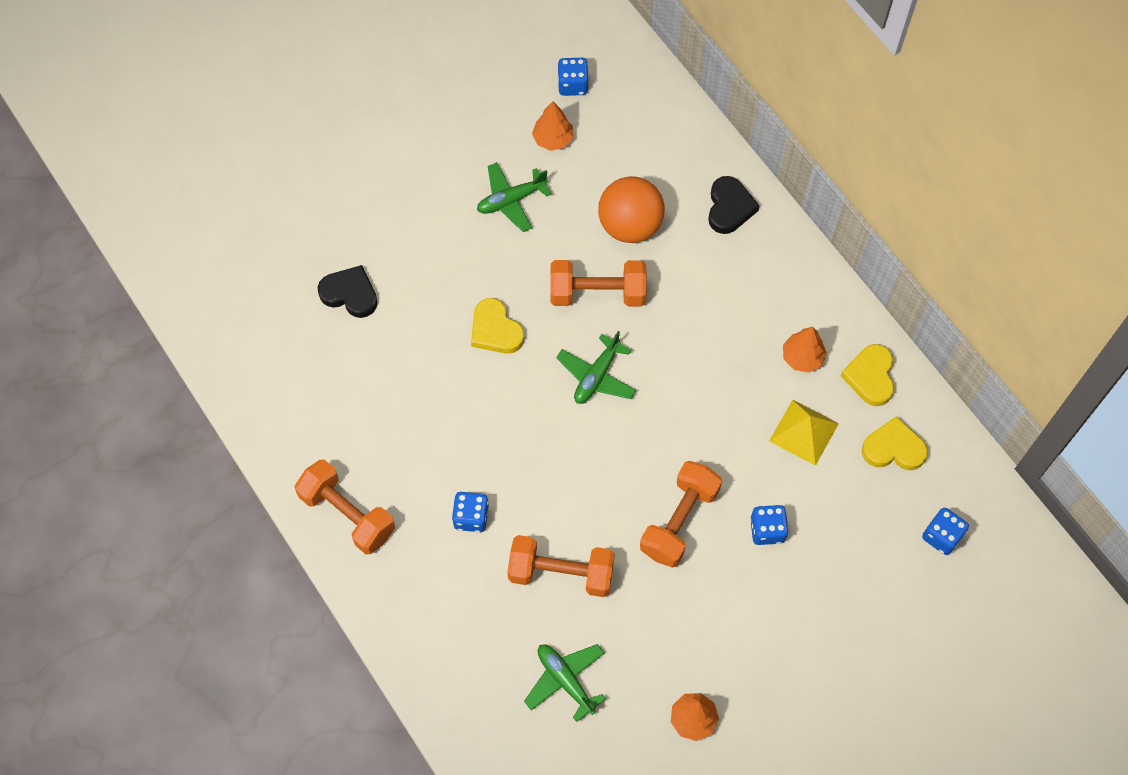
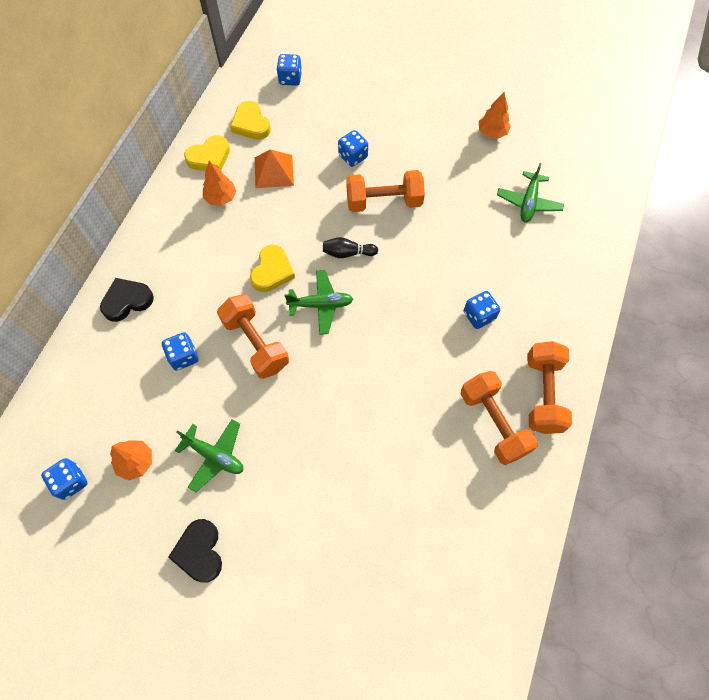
camera: 125 degrees left, 0 degrees up
black heart [318,265,378,318] -> black heart moved to [168,519,222,582]
yellow heart [471,298,524,354] -> yellow heart moved to [250,245,295,292]
orange dumbbell [507,535,615,597] -> orange dumbbell moved to [461,371,538,465]
orange ball [598,176,665,243] -> blue dice [162,332,198,371]
yellow pyramid [769,400,839,466] -> orange pyramid [255,150,294,188]
none -> black bowling pin [323,237,378,258]

